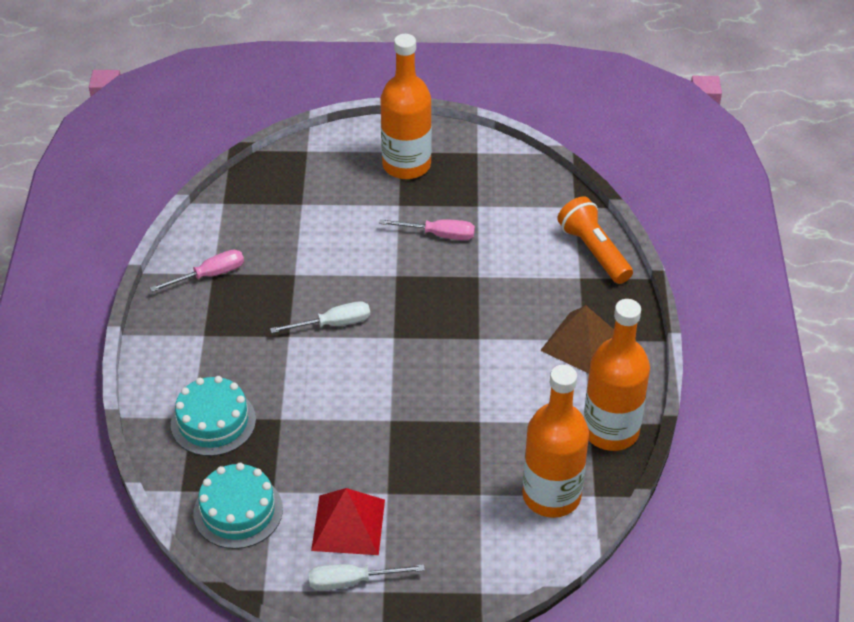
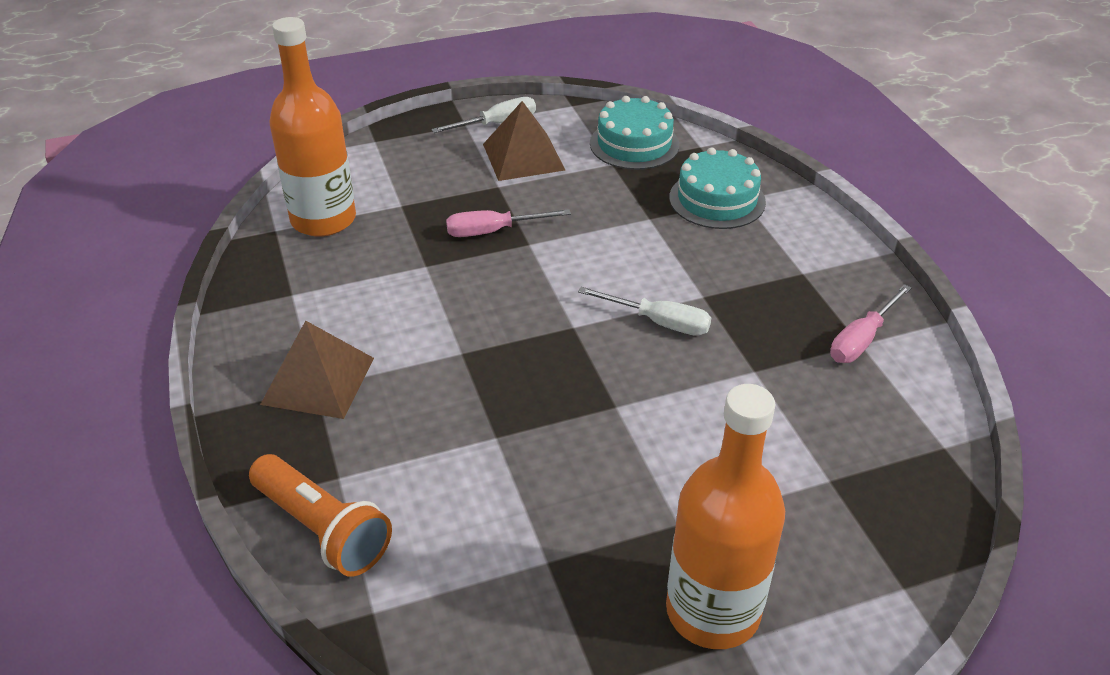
camera: 160 degrees right, 5 degrees down
white screwdriver [270,301,370,333] -> white screwdriver turned 120 degrees counterclockwise [578,287,711,336]
red pyramid [311,488,385,555] -> brown pyramid [483,101,565,181]
pink screwdriver [379,219,475,240] -> pink screwdriver moved to [446,209,571,237]
orange bottle [584,299,650,451] -> none

